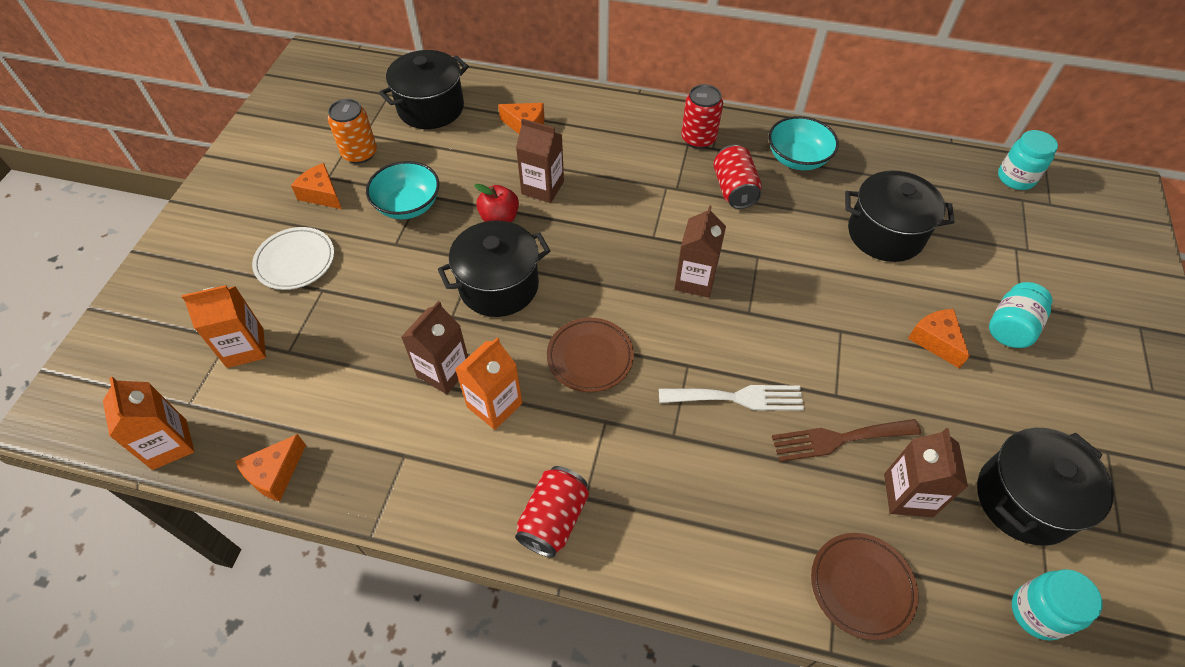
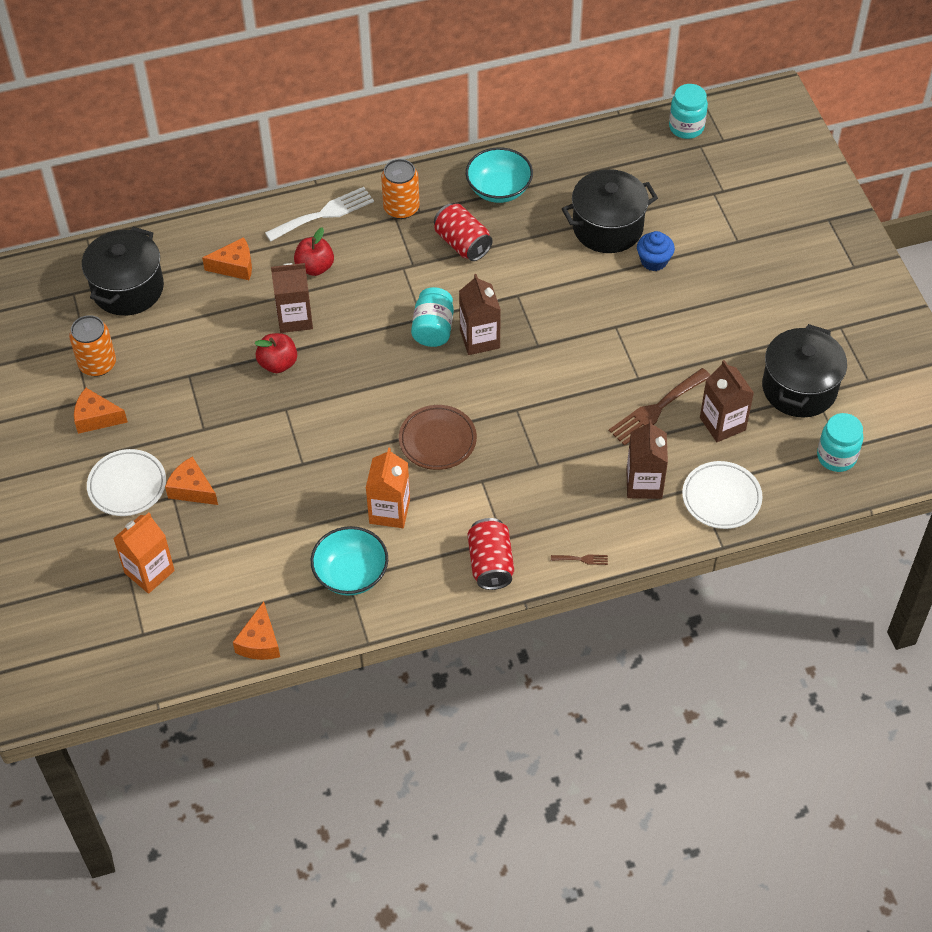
camera: 30 degrees left, 0 degrees up
orange carton [103,377,195,470] -> none
turquoise bowl [366,161,439,219] -> turquoise bowl moved to [311,526,388,596]
brown carton [401,301,468,394] -> brown carton moved to [626,420,668,499]
black pot [438,220,550,317] -> none
white fork [659,385,804,411] -> white fork moved to [265,187,374,242]
red can [681,84,723,149] -> orange can [381,159,420,219]
brown plate [811,533,919,640] -> white plate [682,461,762,529]
orange cheese [908,309,970,369] -> orange cheese moved to [165,457,218,505]
turquoise jar [989,282,1053,348] -> turquoise jar moved to [411,287,454,347]
none -> red apple [294,227,334,276]
none -> brown fork [551,555,608,565]
none -> blue cupcake [637,231,675,271]

